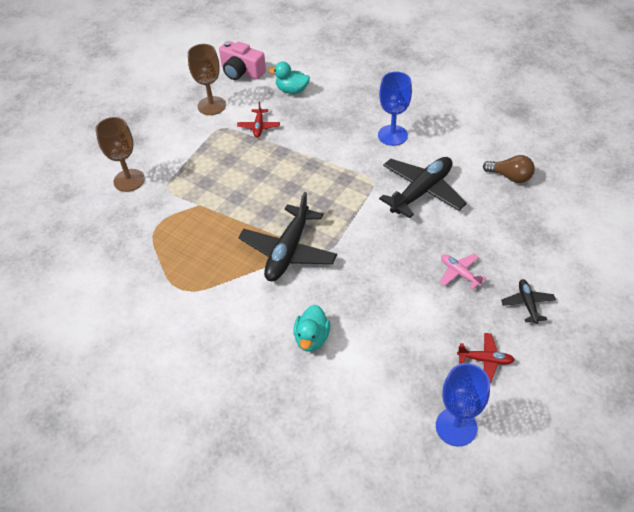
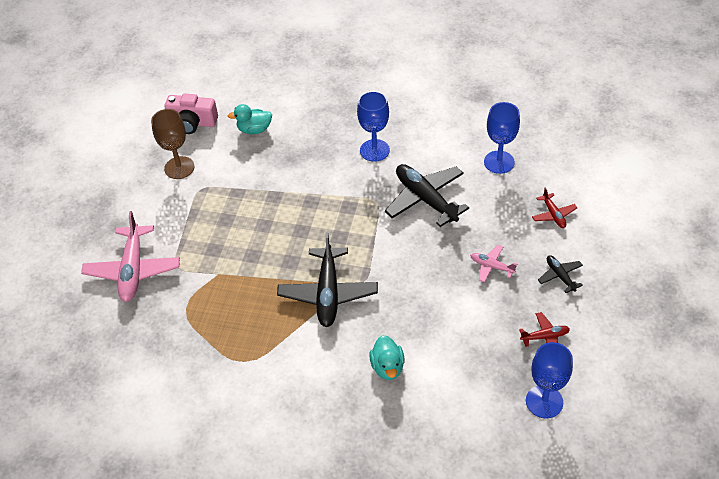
camera: 20 degrees left, 0 degrees up
brown goblet [95,117,145,192] -> pink plane [81,211,180,302]
red plane [237,101,280,138] -> red plane moved to [532,187,577,228]
black plane [379,157,467,218] -> black plane turned 60 degrees counterclockwise [385,164,469,227]
brown light bulb [483,155,535,183] -> blue goblet [484,102,520,174]

